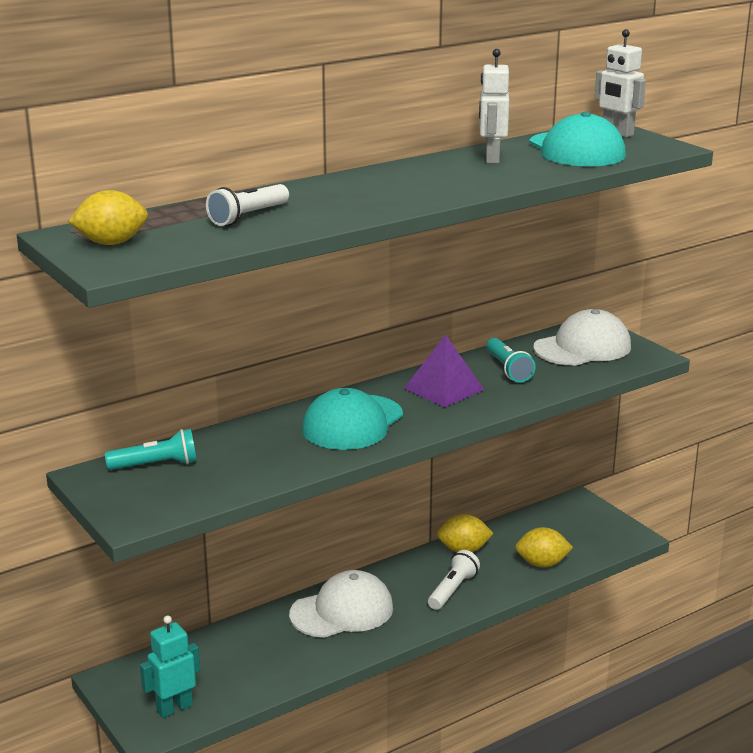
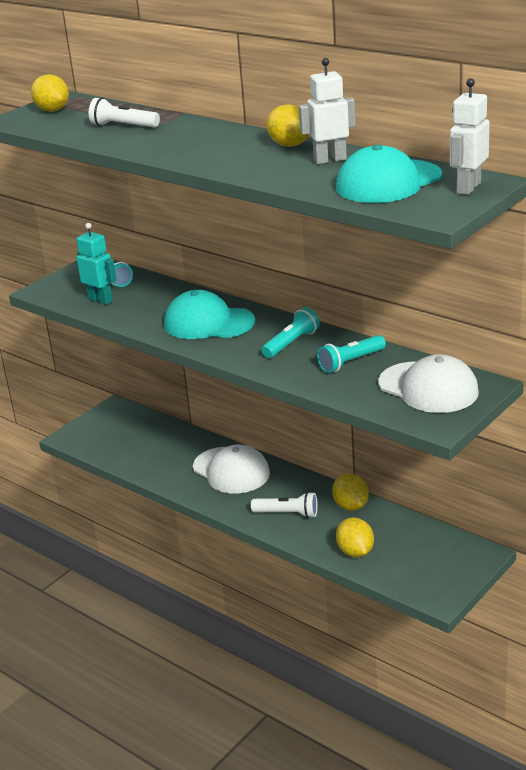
camera: 75 degrees right, 5 degrees up
turquoise robot [140,615,200,718] -> turquoise robot moved to [77,223,117,305]
purple pyramid [404,334,484,407] -> turquoise flashlight [262,307,320,358]
none -> yellow lemon [266,104,310,147]

